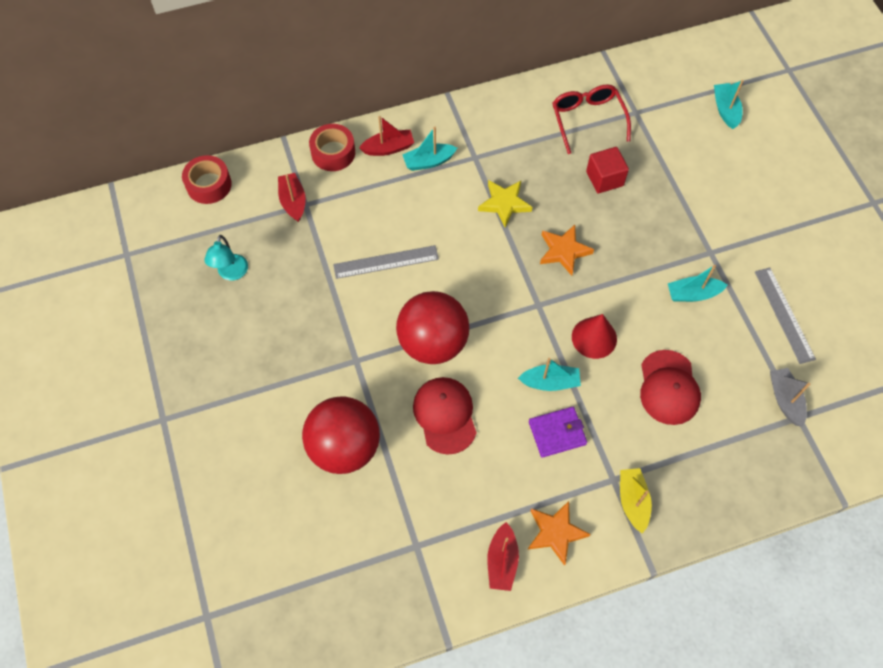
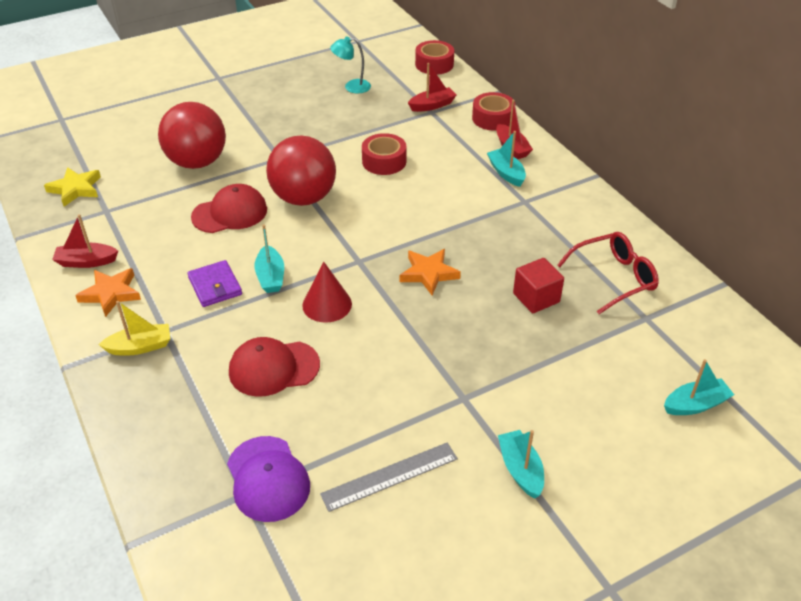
camera: 80 degrees right, 20 degrees down
grey ruler [333,245,439,279] -> red tape [362,133,406,175]
yellow star [478,180,532,227] -> yellow star moved to [44,167,101,207]
turquoise boat [668,265,728,302] -> turquoise boat moved to [498,430,544,499]
grey boat [770,368,810,427] -> purple cap [227,436,310,522]

